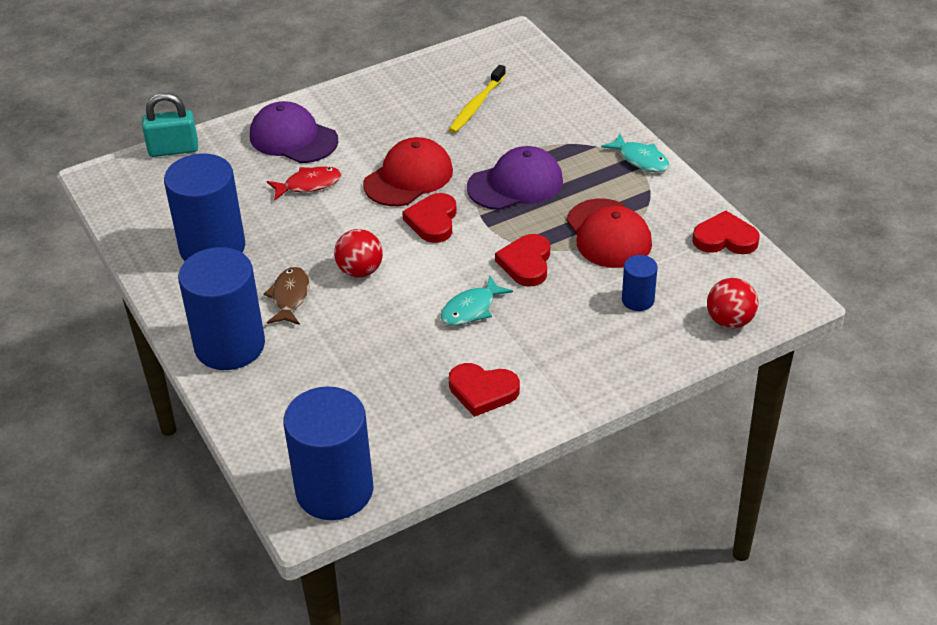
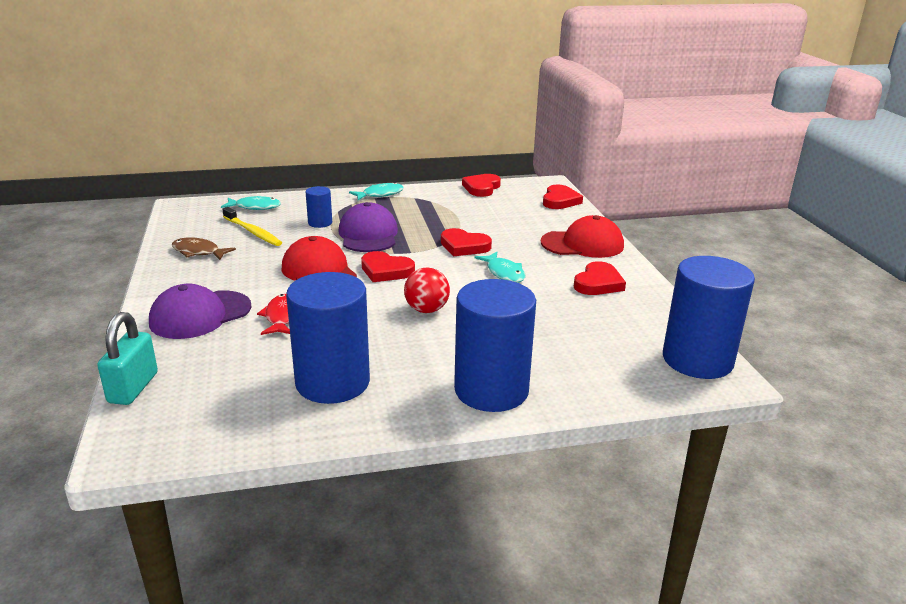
camera: 75 degrees left, 15 degrees down
brown fish [264,267,310,325] -> brown fish moved to [172,237,236,260]
red cap [567,199,652,268] -> red cap moved to [541,215,624,258]
blue cylinder [622,255,657,311] -> blue cylinder moved to [306,186,332,228]
red ball [707,278,758,328] -> red heart [543,185,583,209]
none -> turquoise fish [221,196,281,210]

